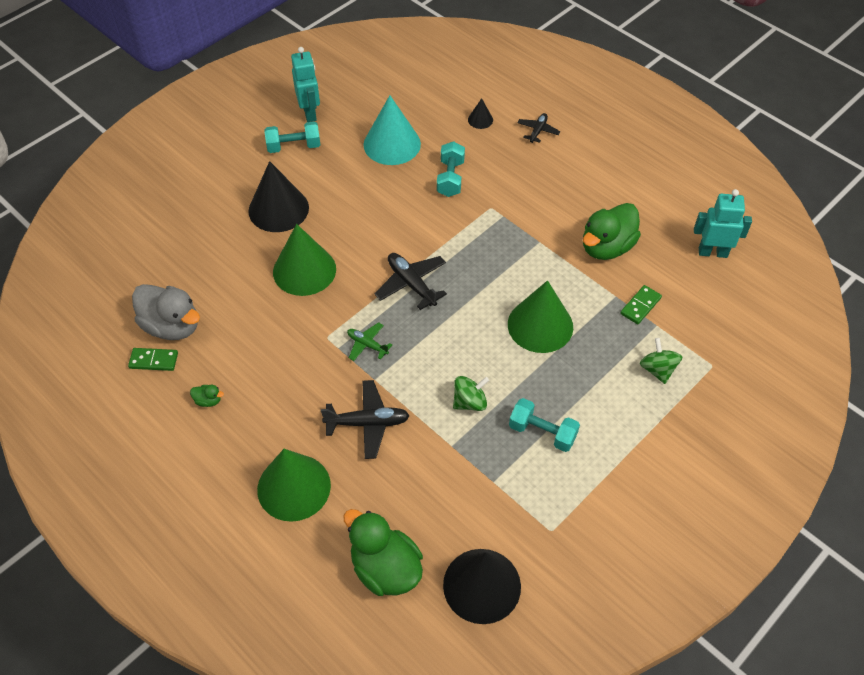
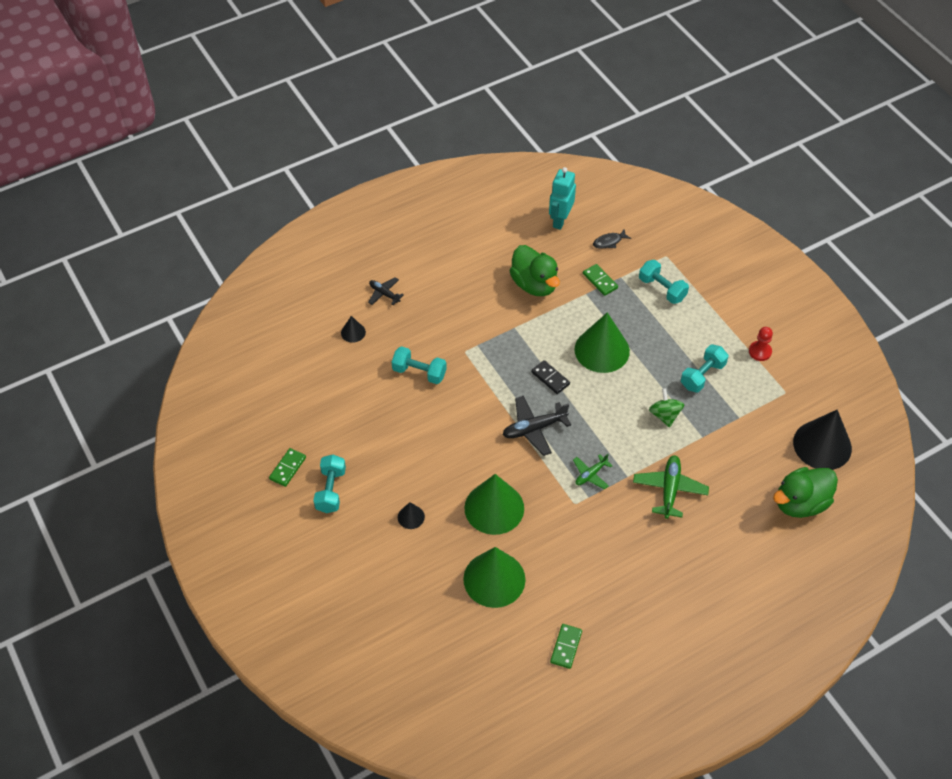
camera: 75 degrees left, 0 degrees up
grey duck [132,284,200,340] -> none
green duck [190,385,224,407] -> none
black cone [248,161,309,232] -> black cone [398,502,425,529], size x0.45
green cone [257,449,331,522] -> green cone moved to [463,547,525,608]
turquoise robot [291,47,320,122] -> green domino [269,448,306,487]
black plane [321,380,410,459] -> green plane [633,455,709,519]
turquoise cone [364,95,421,165] -> none
green spinning top [640,338,682,384] -> turquoise dumbbell [639,260,689,304]
none -> black domino [531,360,570,394]
none -> black fish [593,229,631,249]
none -> red pawn [749,327,773,361]

